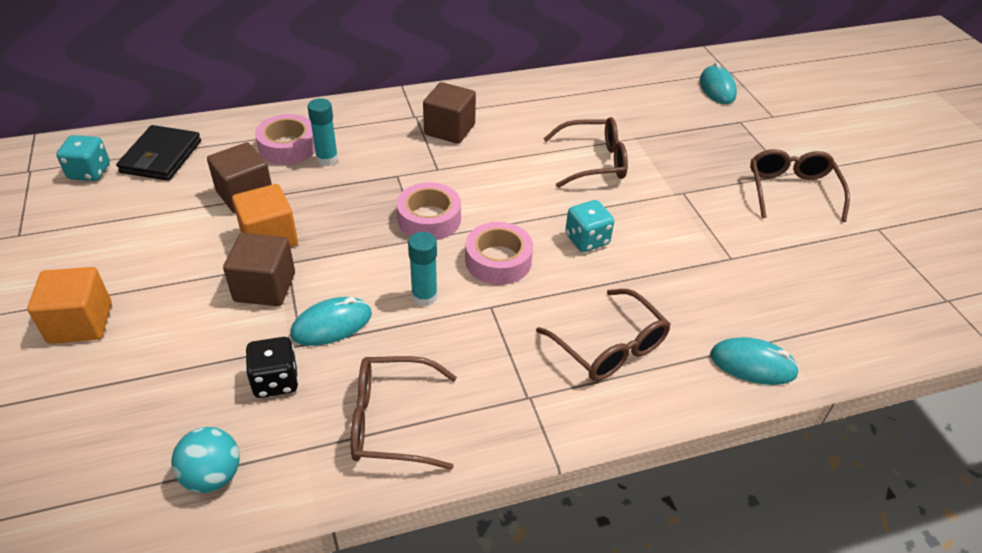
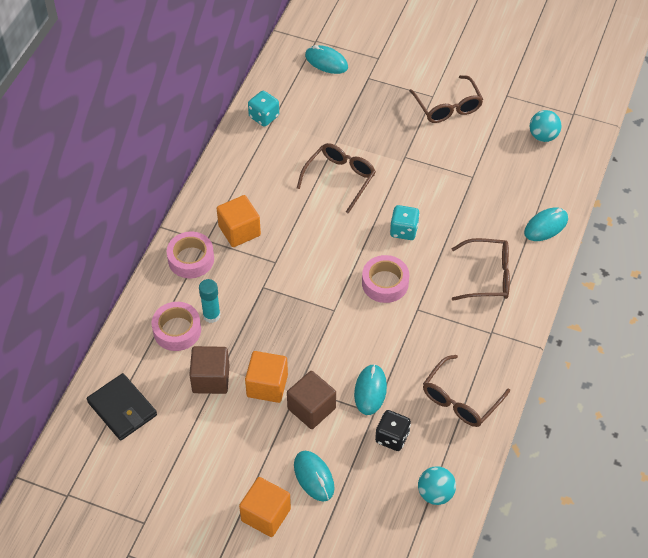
camera: 50 degrees left, 10 degrees up
turquoise dice [56,135,110,181] -> turquoise dice moved to [248,91,279,127]
pink tape [397,183,461,240] -> pink tape moved to [167,232,214,278]
turquoise glue stick [408,232,438,307] -> none
brown cube [423,82,476,144] -> orange cube [217,195,261,247]
brown glasses [750,149,850,222] -> brown glasses turned 150 degrees counterclockwise [409,75,483,123]
none -> turquoise mouse [294,451,334,501]
none -> turquoise ball [529,110,562,142]

